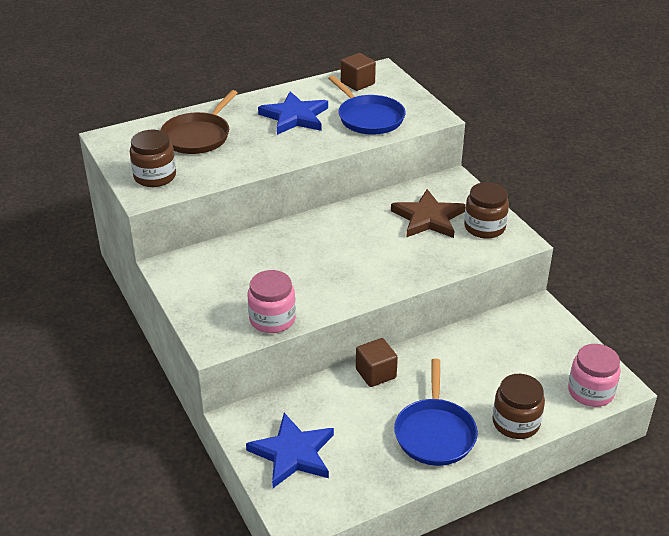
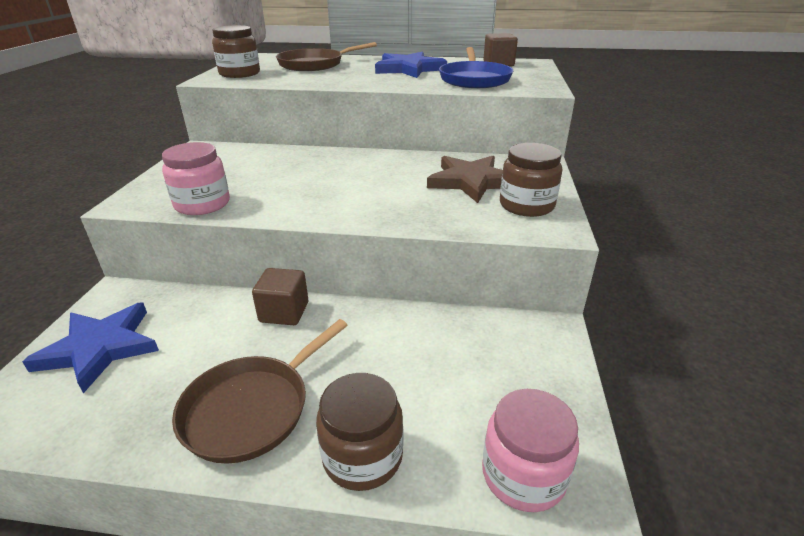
camera: 35 degrees right, 5 degrees down
blue pan [394,359,478,466] -> brown pan [172,319,348,464]

